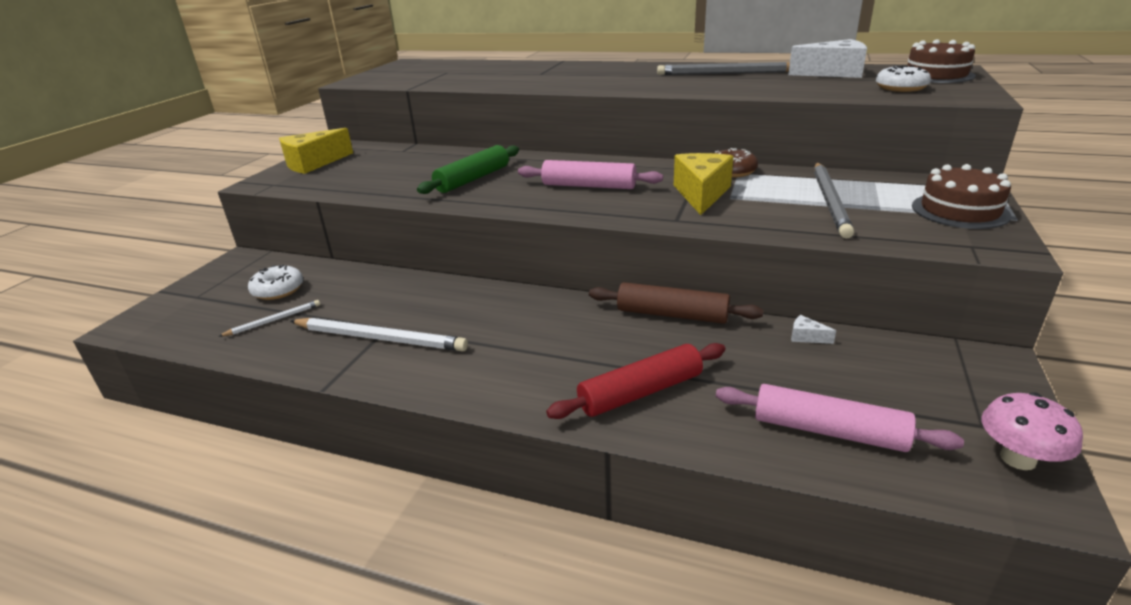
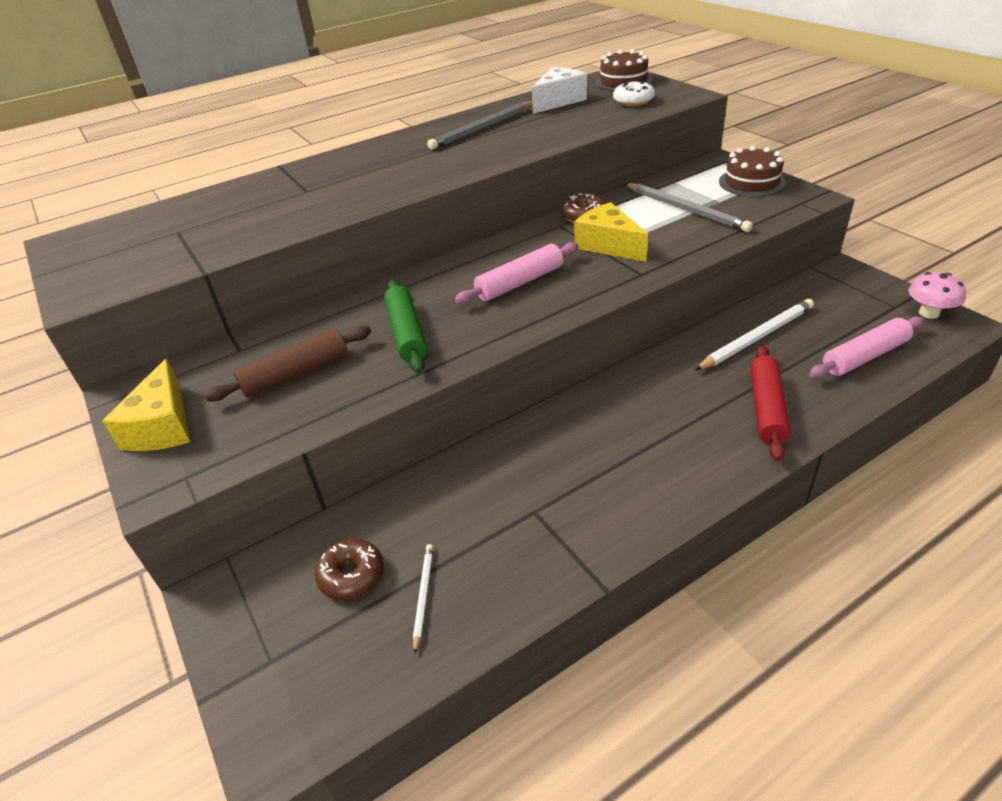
camera: 50 degrees left, 10 degrees up
white donut [248,265,303,300] -> brown donut [315,538,384,600]
white pencil [290,318,468,351] -> white pencil moved to [695,299,814,370]
brown rolling pin [589,282,763,324] -> brown rolling pin moved to [205,326,371,402]
white cheese [791,315,836,344] -> none

